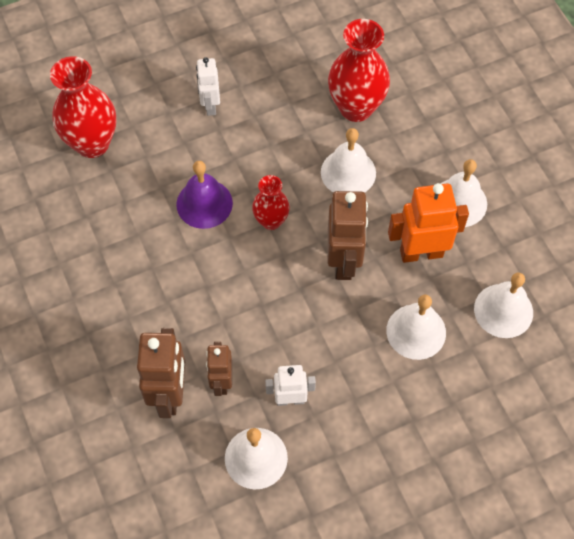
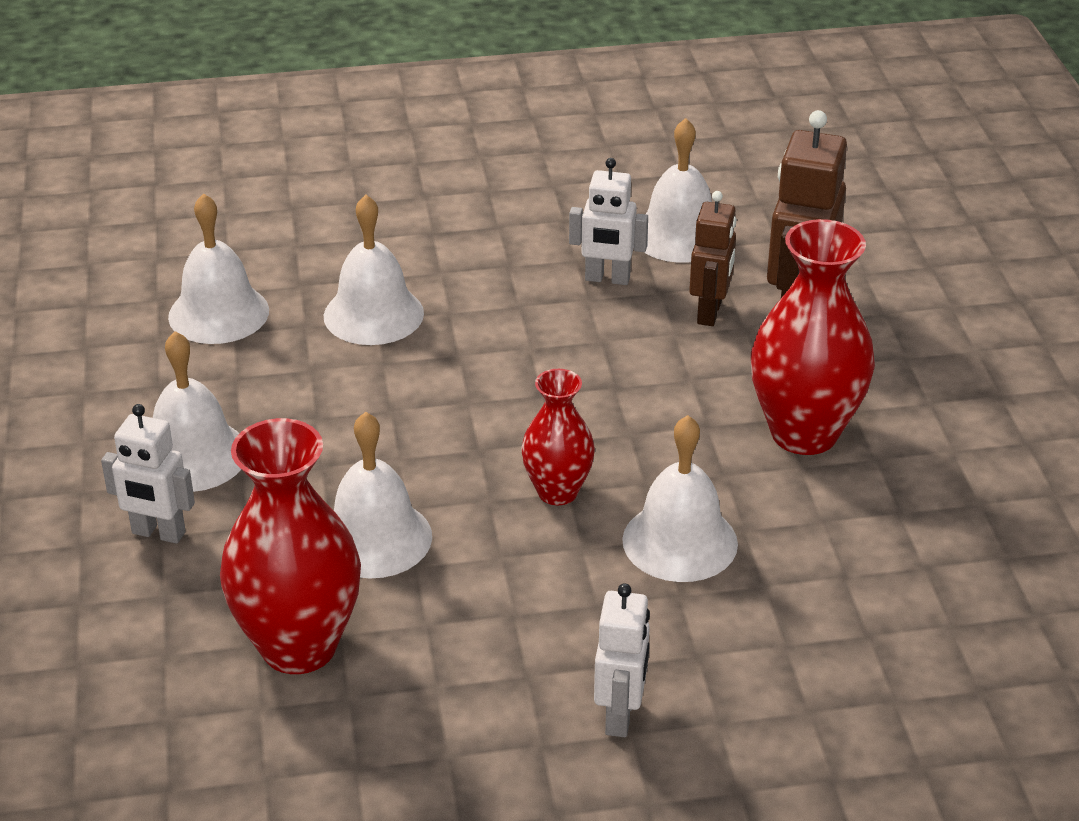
camera: 165 degrees left, 25 degrees down
red vase [50,56,116,158] -> red vase moved to [751,219,875,455]
purple bell [176,161,233,229] -> white bell [622,415,738,582]
brown robot [328,191,368,280] -> none
orange robot [388,183,469,263] -> none
none -> white robot [101,404,195,544]

